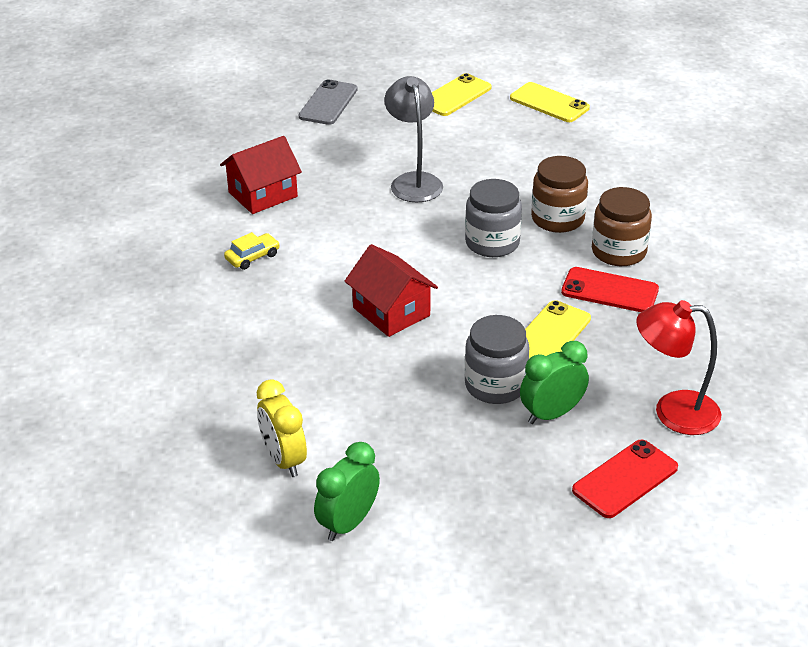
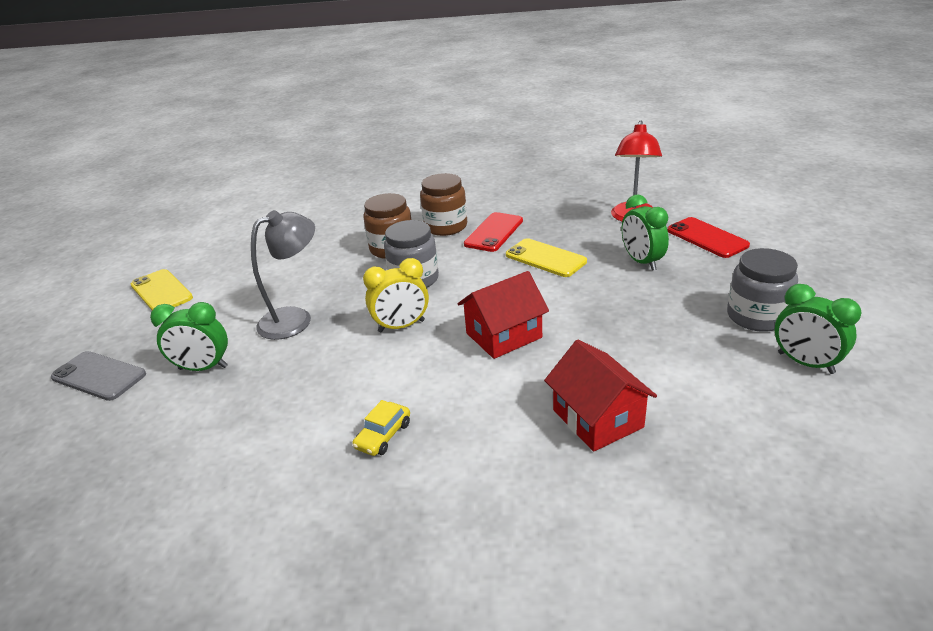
camera: 80 degrees left, 5 degrees down
red house [220,136,302,214] -> red house moved to [544,339,657,452]
yellow car [224,232,280,270] -> yellow car turned 120 degrees counterclockwise [352,400,410,456]
yellow clock [257,379,307,477] -> yellow clock moved to [363,258,429,332]
grey lamp [384,76,443,202] -> grey lamp turned 150 degrees clockwise [251,210,315,340]
grey jar [465,315,529,404] -> grey jar moved to [727,248,798,332]
yellow phone [510,82,590,122] -> none
none -> green clock [150,302,228,371]

